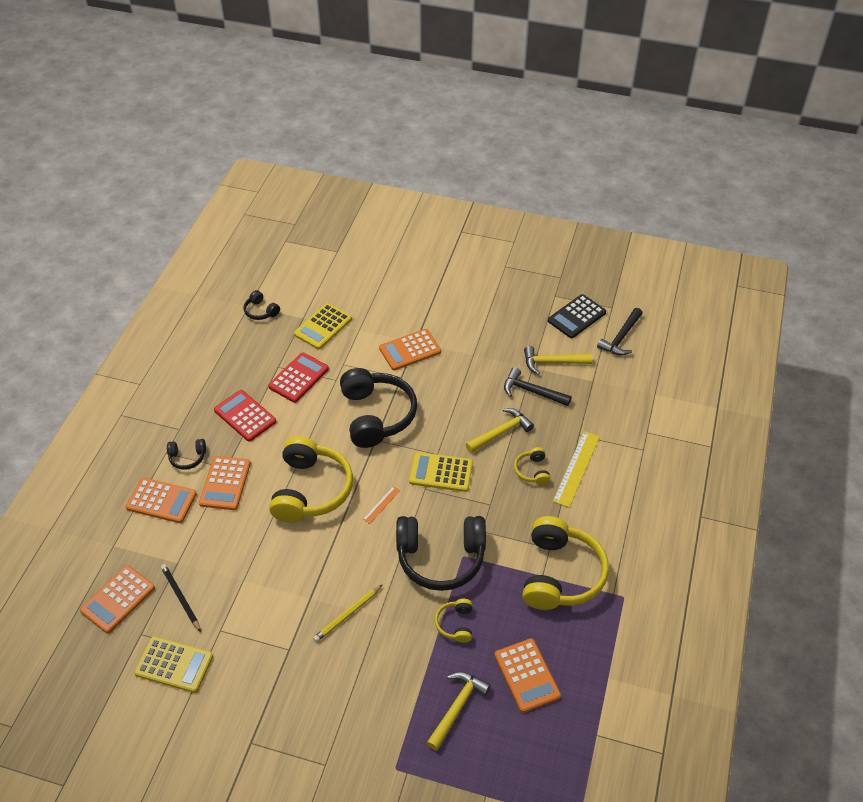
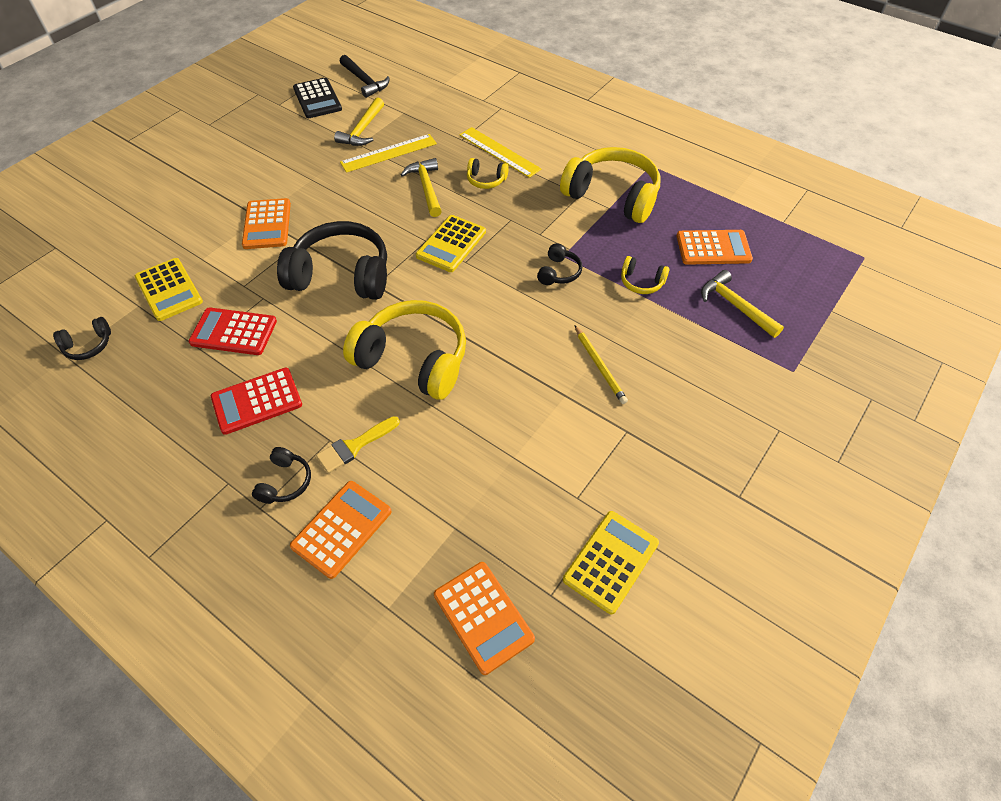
camera: 70 degrees left, 5 degrees up
black pencil [161,564,201,632] -> none
orange calculator [199,456,251,510] -> yellow brush [316,416,400,473]
red calculator [268,352,329,403] -> red calculator turned 45 degrees counterclockwise [189,307,277,355]
orange ruler [363,486,400,524] -> none
black headphones [396,516,486,591] -> black headphones [537,243,582,285], size x0.45
black hammer [504,367,572,406] -> yellow ruler [340,134,437,173]

